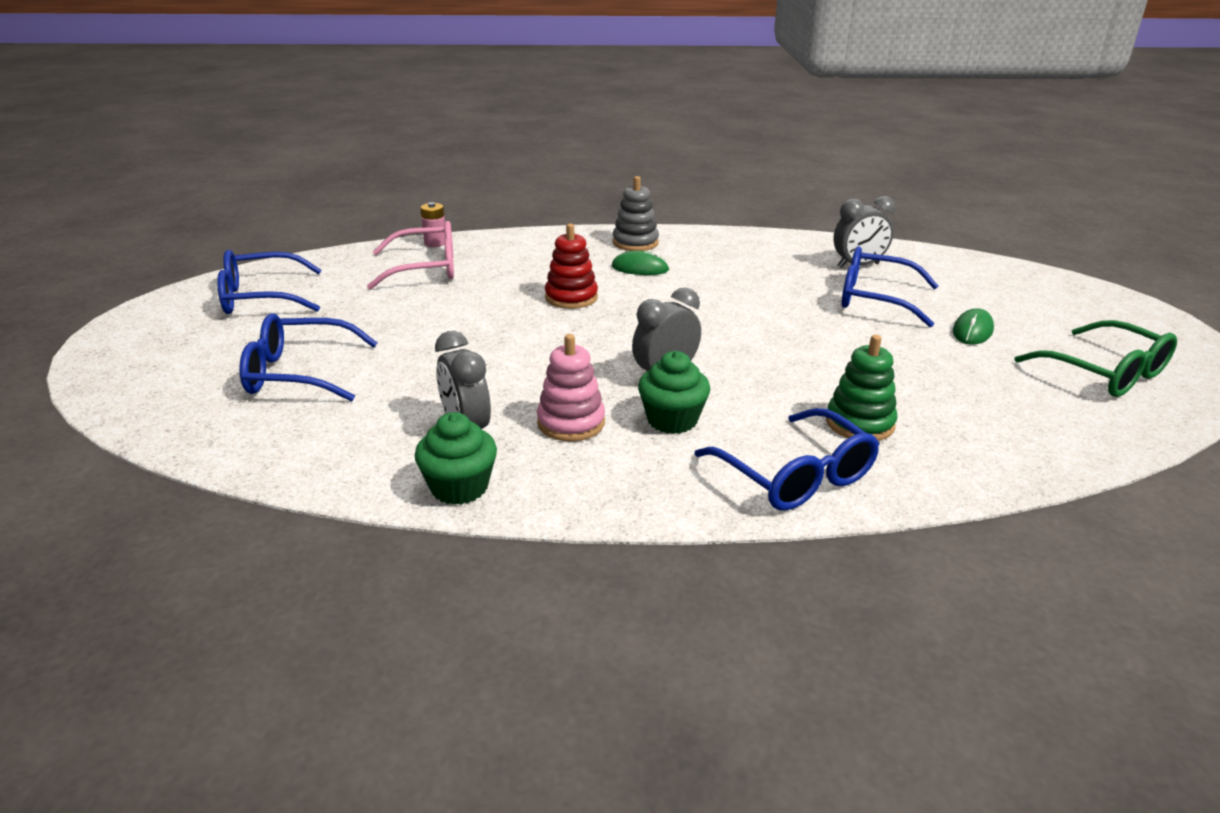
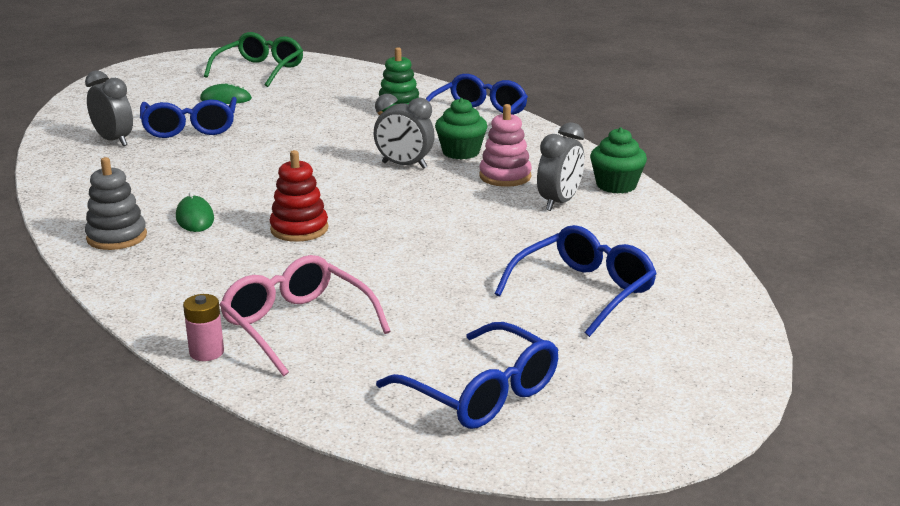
camera: 120 degrees left, 5 degrees down
blue glasses [239,313,377,402] -> blue glasses turned 105 degrees counterclockwise [495,225,657,337]

